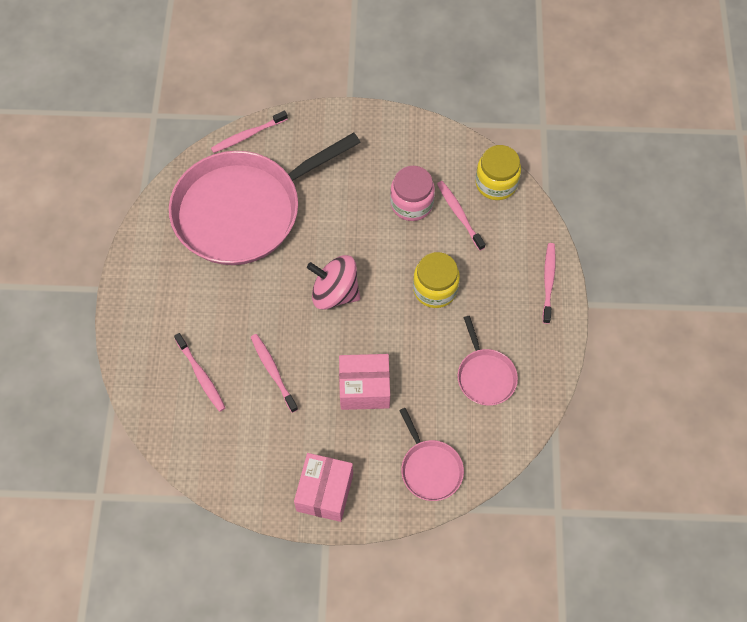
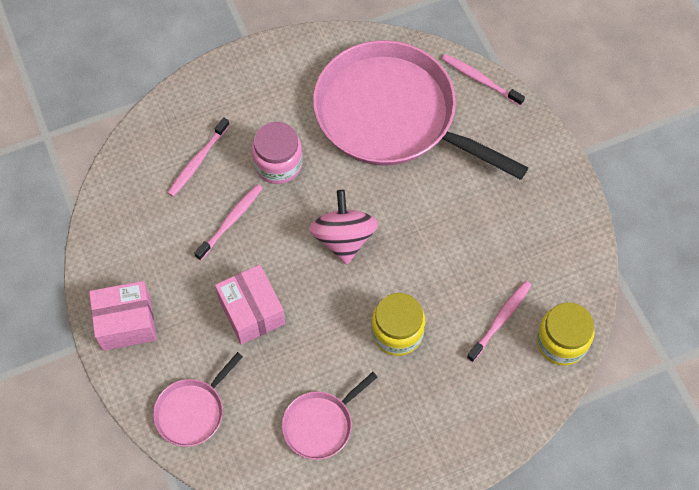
camera: 65 degrees right, 0 degrees up
pink jar [390,166,435,221] -> pink jar moved to [252,122,303,184]
pink toothbrush [543,243,556,324] -> none

